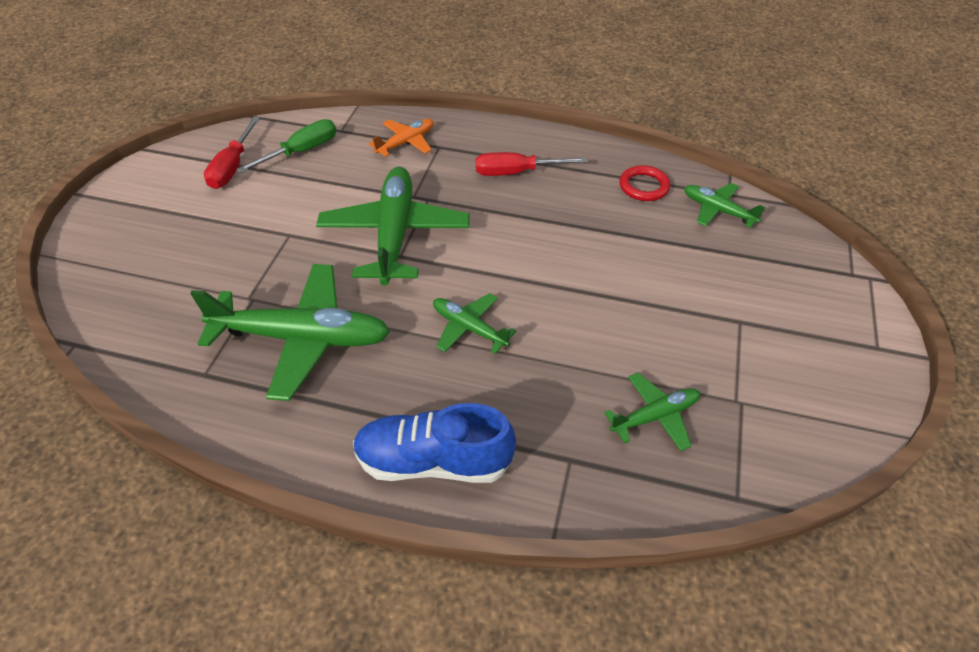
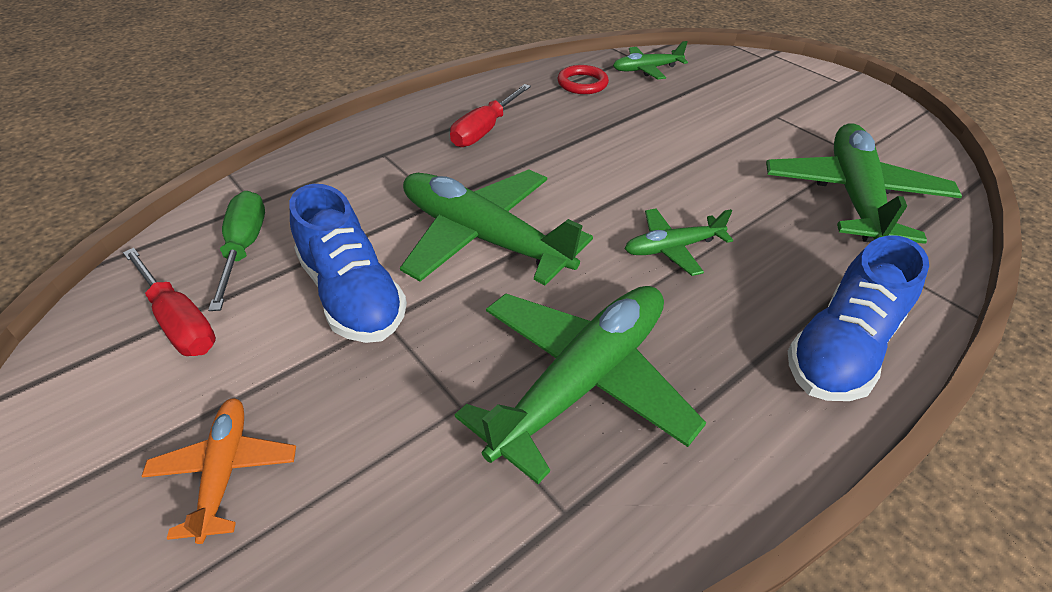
camera: 55 degrees left, 5 degrees down
orange plane [369,119,434,157] -> orange plane moved to [141,398,296,544]
green plane [604,373,700,451] -> green plane [766,123,962,244], size x1.95
none -> blue shoe [290,184,407,343]

